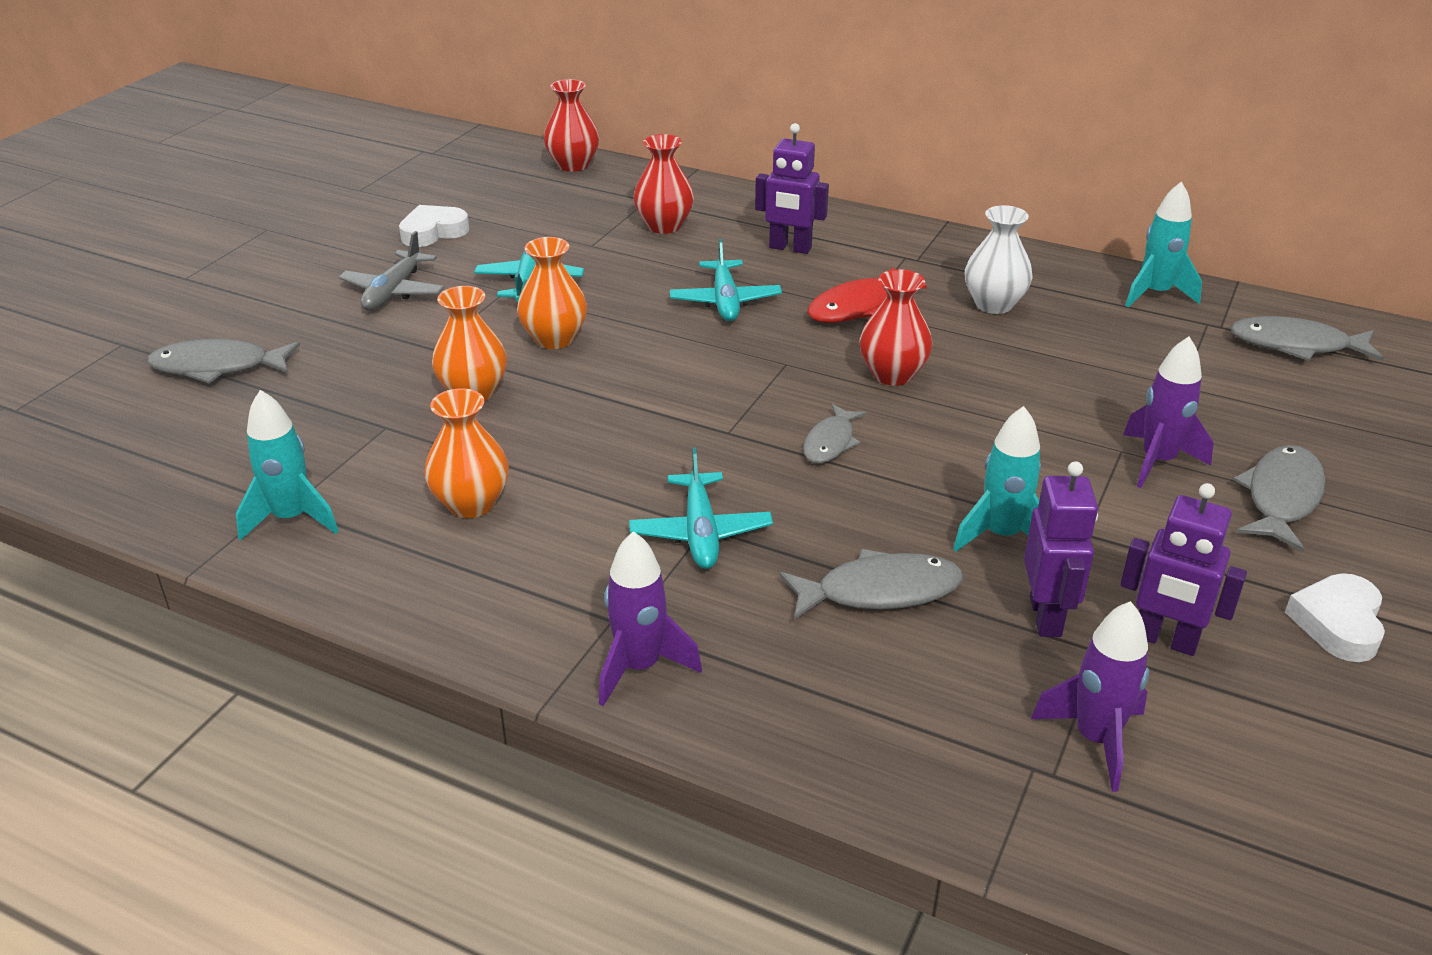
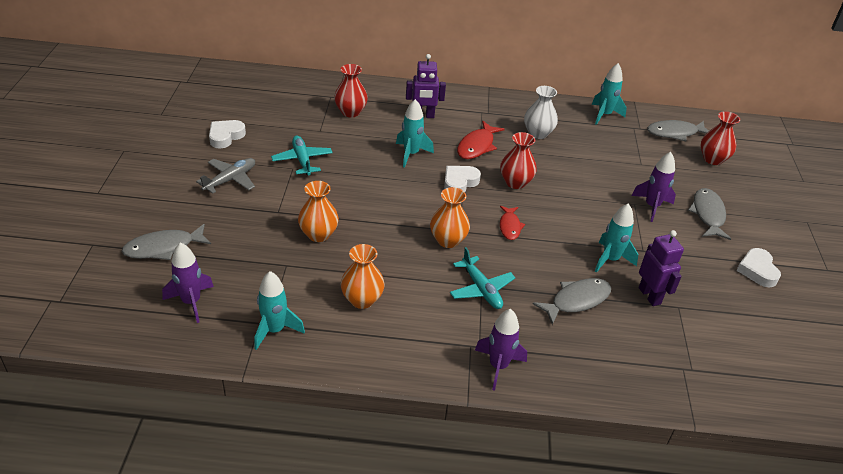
camera: 25 degrees left, 5 degrees up
grey plane [339,231,444,310] -> grey plane turned 135 degrees counterclockwise [196,158,255,194]
orange vase [517,237,587,349] -> orange vase moved to [430,187,470,248]
red vase [544,79,599,172] -> red vase moved to [701,111,740,165]
turquoise plane [670,239,782,321] -> turquoise rocket [396,99,434,167]
grey fish [803,404,866,463] -> red fish [500,206,525,240]
purple rocket [1031,601,1149,792] -> purple rocket moved to [162,242,214,323]
purple robot [1120,483,1247,656] -> none
none -> white heart [444,166,481,192]

